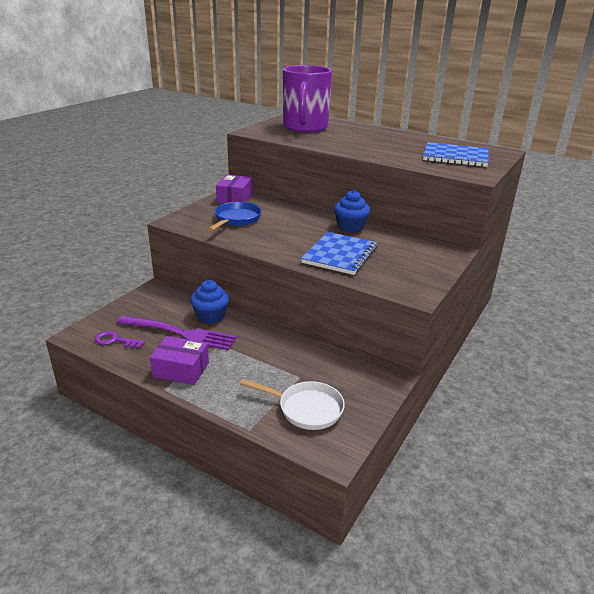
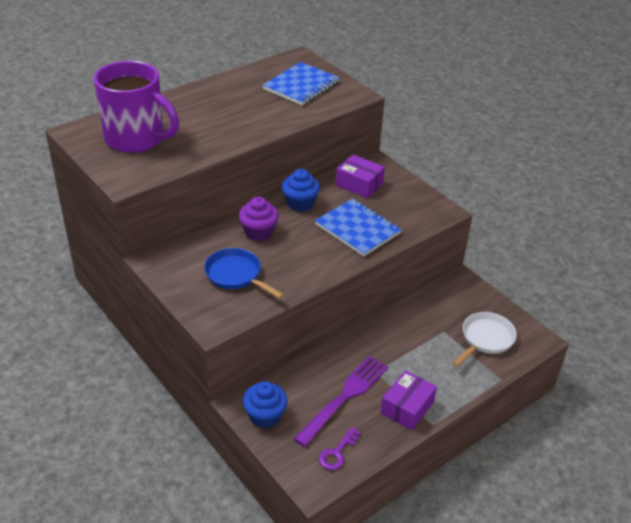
camera: 70 degrees left, 10 degrees up
blue cupcake [190,280,229,324] -> blue cupcake moved to [243,381,288,428]
purple box [216,175,253,204] -> purple box moved to [336,154,385,198]
none -> purple cupcake [239,197,279,241]

